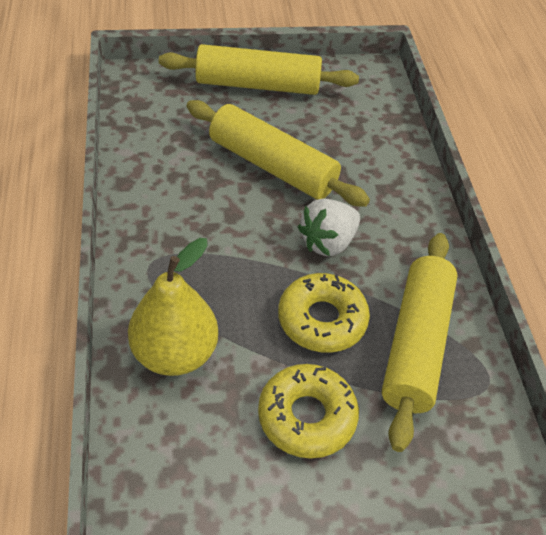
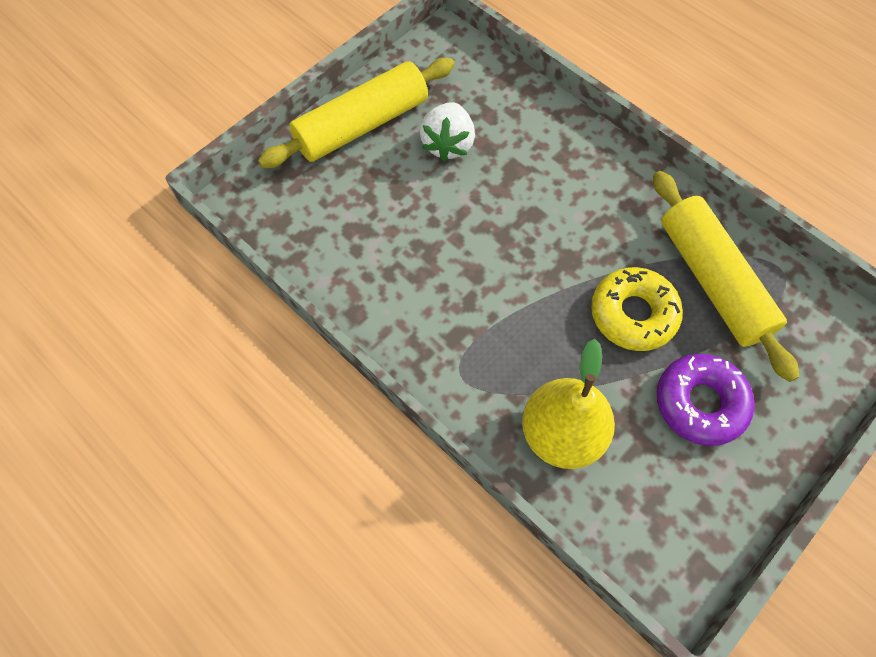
camera: 35 degrees left, 15 degrees up
yellow rolling pin [187,100,370,207] -> none
yellow donut [258,364,359,458] -> purple donut [657,354,755,446]
white strawberry [298,199,360,256] -> white strawberry moved to [419,102,475,162]

